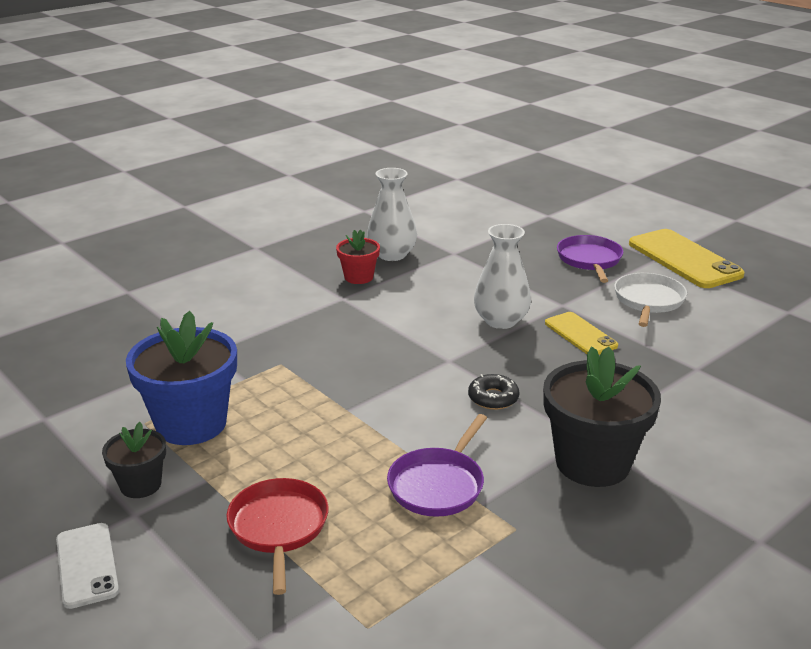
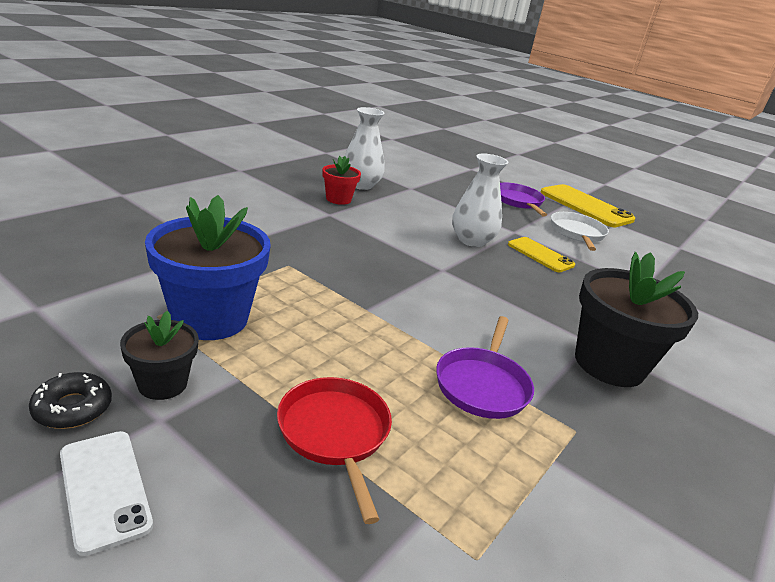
camera: 15 degrees left, 0 degrees up
black donut [468,374,519,410] -> black donut moved to [29,372,112,429]

